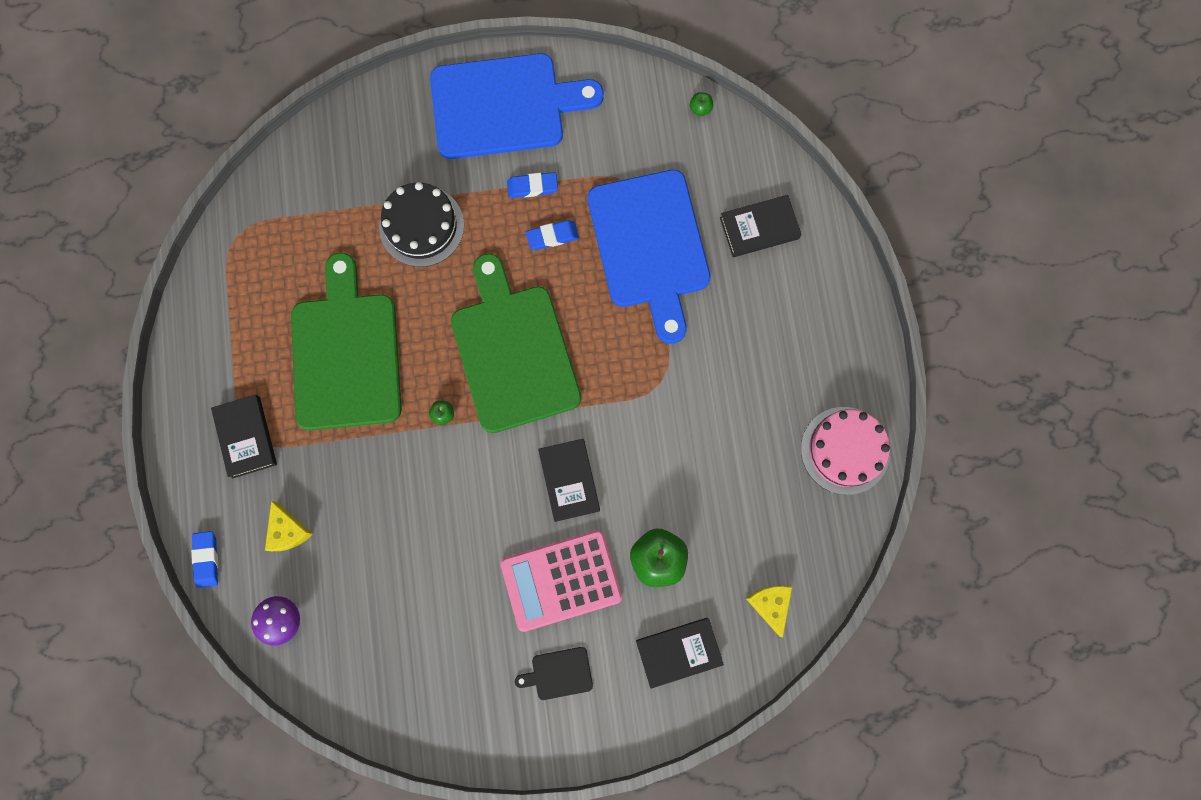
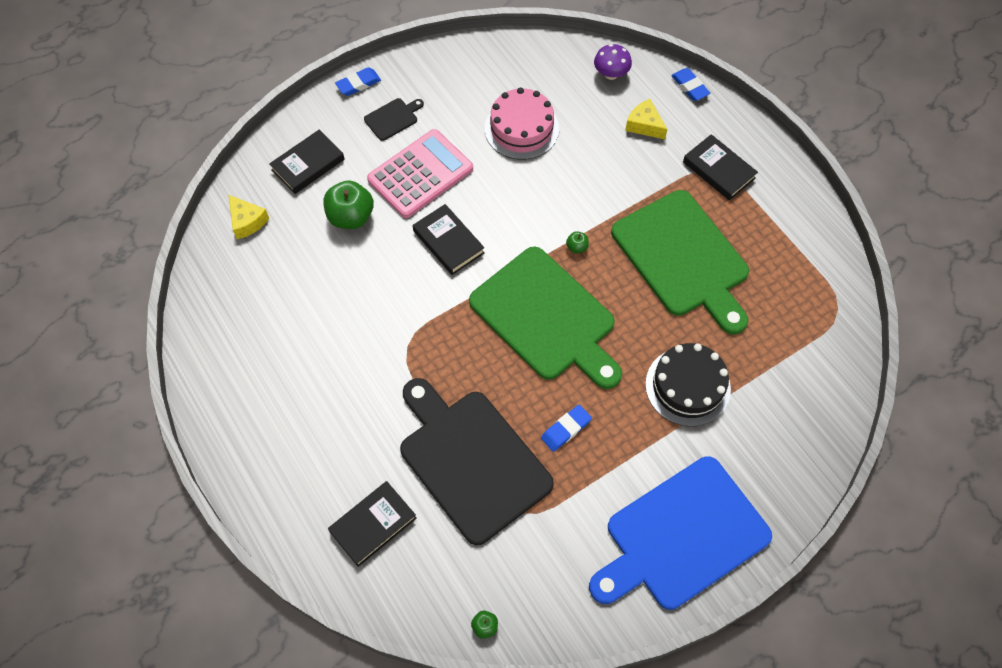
camera: 155 degrees right, 15 degrees down
blue eraser [507,172,558,198] -> blue eraser moved to [335,67,381,96]
blue cutting board [588,170,711,344] -> black cutting board [400,378,554,545]
pink cake [801,407,890,495] -> pink cake moved to [485,87,559,160]

